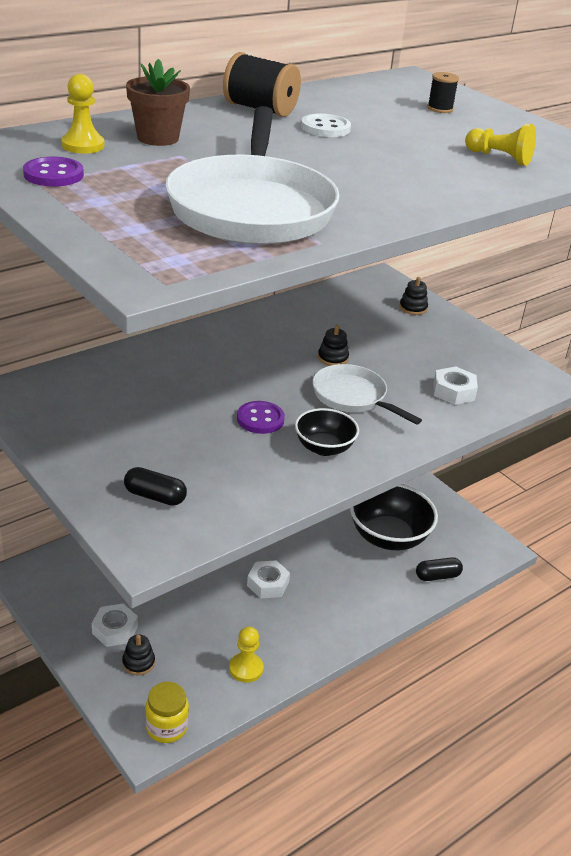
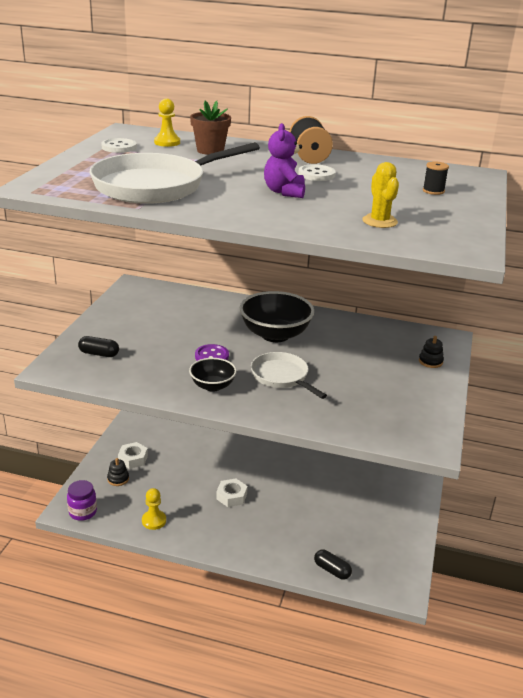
camera: 55 degrees right, 5 degrees down
purple button [23,157,84,187] -> white button [101,138,137,153]
black capsule [124,467,187,506] -> black capsule turned 60 degrees counterclockwise [78,336,119,357]
yellow jar [145,682,189,743] -> purple jar [67,480,97,521]
white pan [312,364,422,425] -> white pan turned 45 degrees counterclockwise [251,352,327,399]
black stacking toy [318,325,349,366] -> none
black bowl [350,484,438,550] -> black bowl moved to [240,291,314,342]
white nut [433,366,478,405] -> none
yellow pawn [465,124,536,166] -> yellow cactus [362,162,399,228]
none -> purple teddy bear [264,123,305,198]

